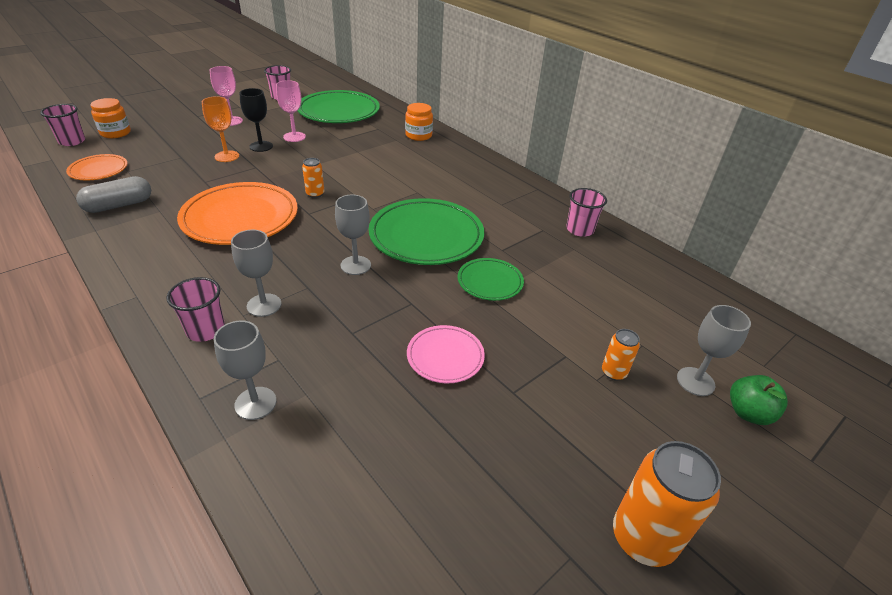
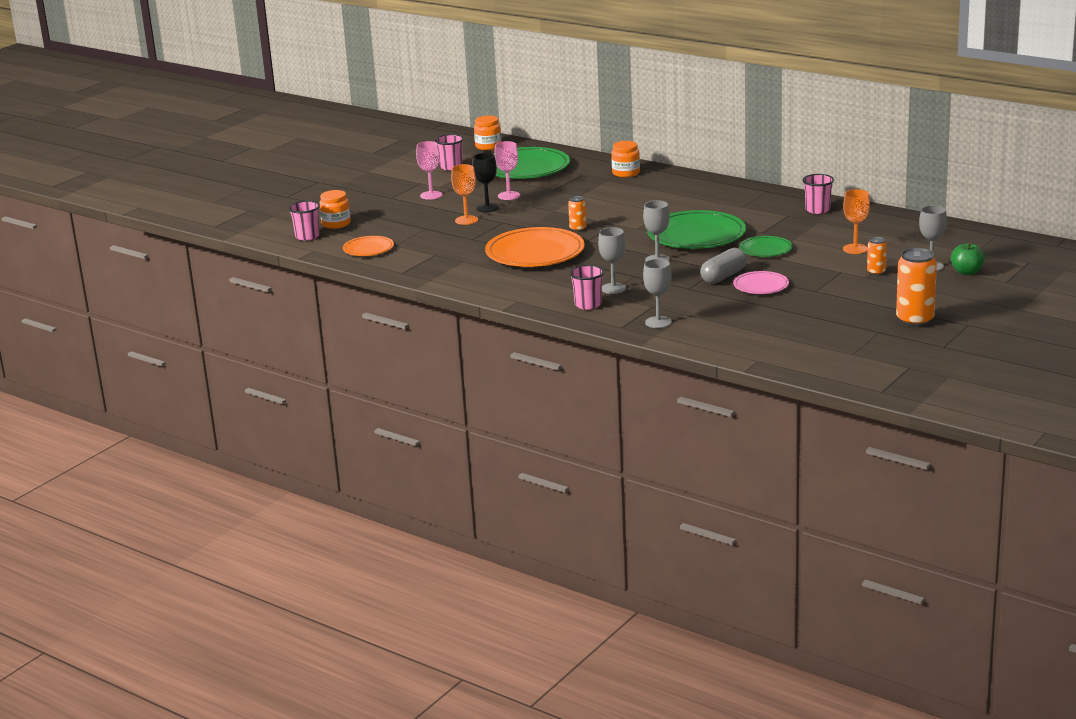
camera: 10 degrees left, 15 degrees down
grey capsule [76,176,151,213] -> grey capsule moved to [700,248,747,284]
none -> orange jar [474,115,501,150]
none -> orange goblet [843,189,870,254]

